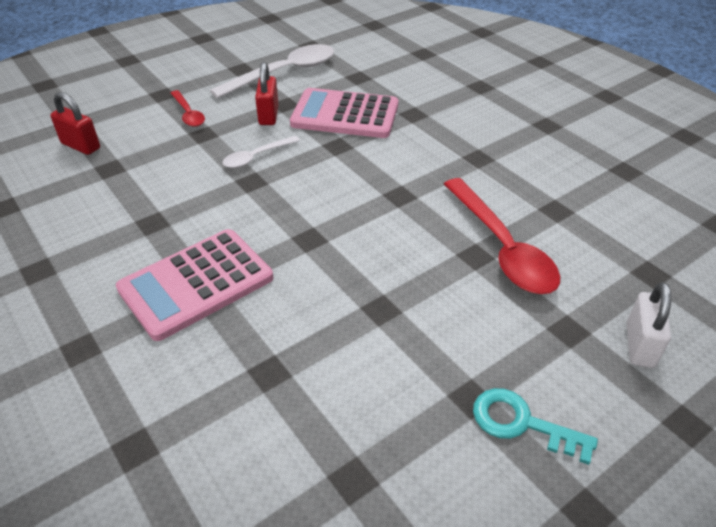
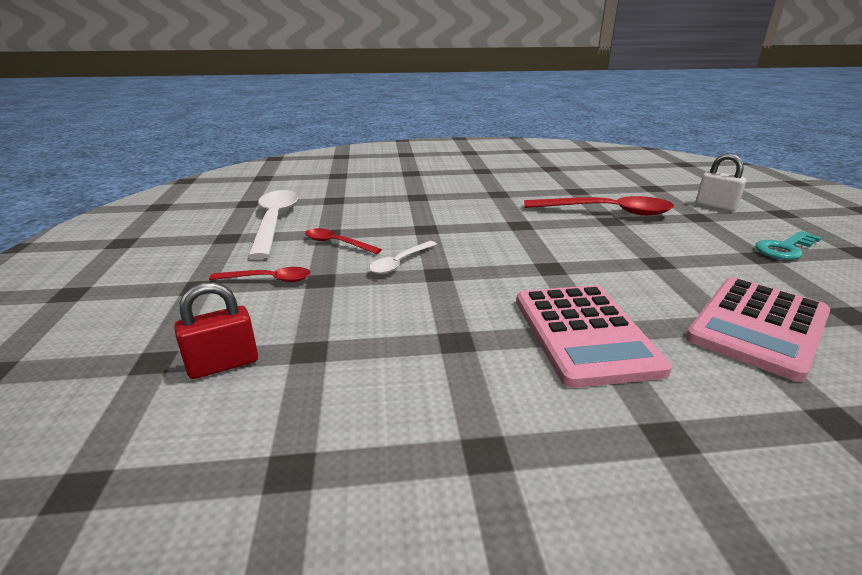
camera: 60 degrees left, 15 degrees down
white spoon [223,136,300,168] -> white spoon turned 45 degrees clockwise [369,241,437,274]
red padlock [255,62,279,125] -> red spoon [305,228,382,254]
pink calculator [290,88,398,138] -> pink calculator moved to [686,277,830,382]

